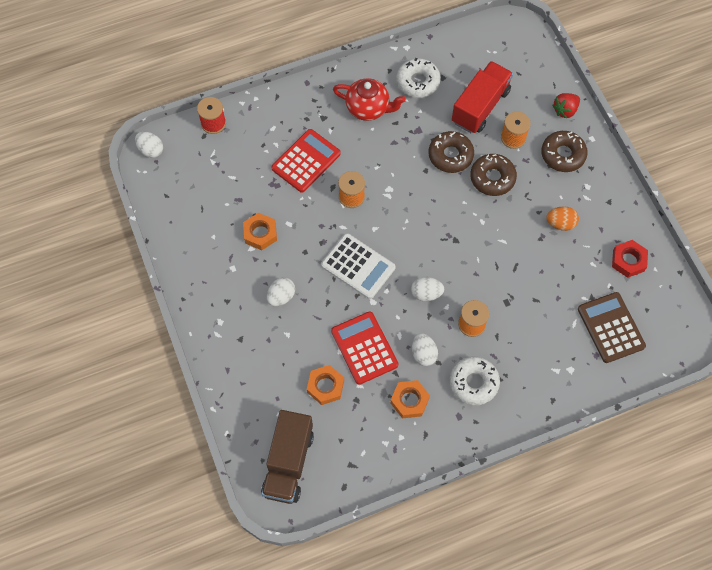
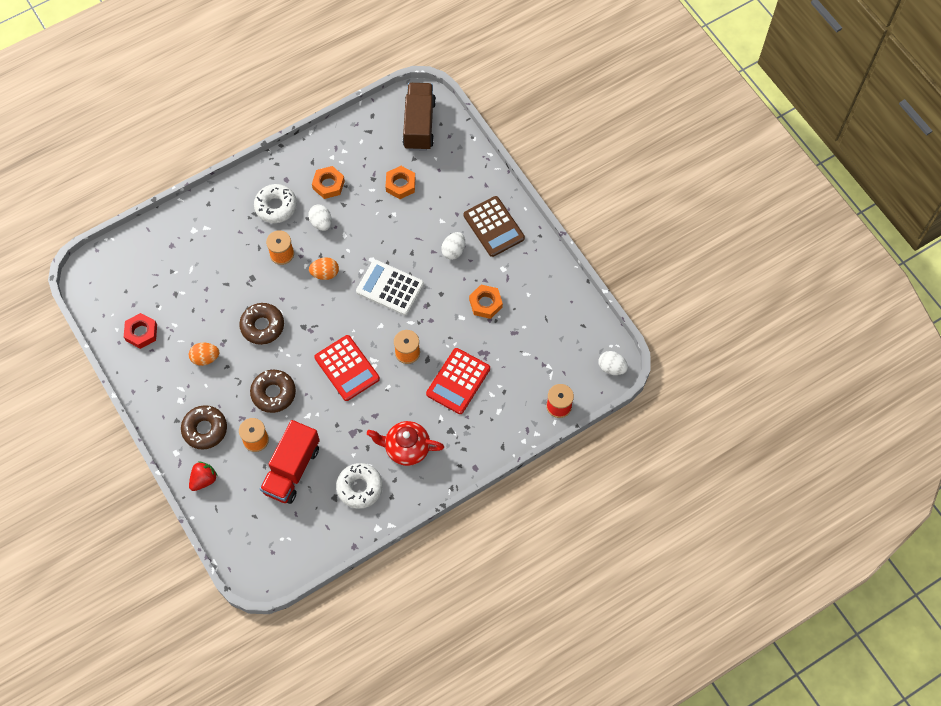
camera: 170 degrees right, 0 degrees up
red calculator [331,311,398,385] -> red calculator moved to [314,335,380,401]
white egg [411,277,444,302] -> orange egg [309,257,339,280]
brown donut [429,131,474,173] -> brown donut moved to [239,303,284,345]
brown calculator [578,292,646,363] -> brown calculator moved to [464,196,525,257]

